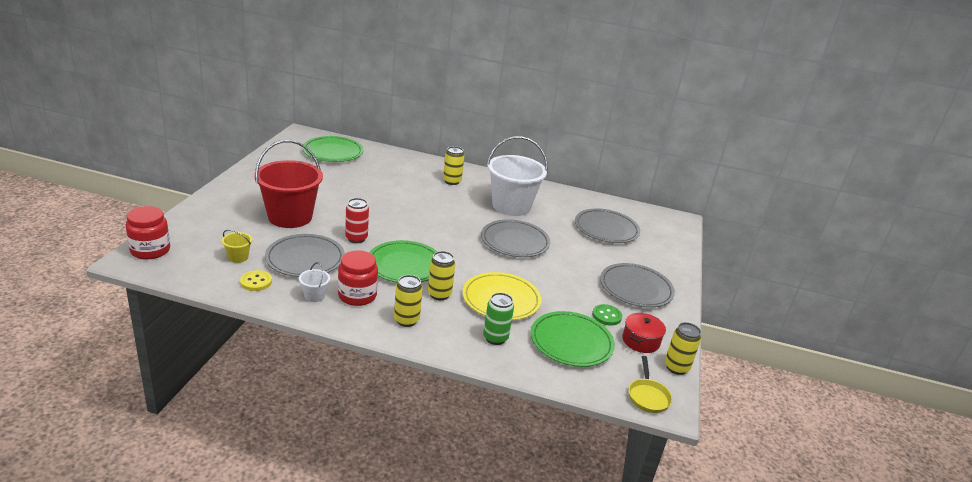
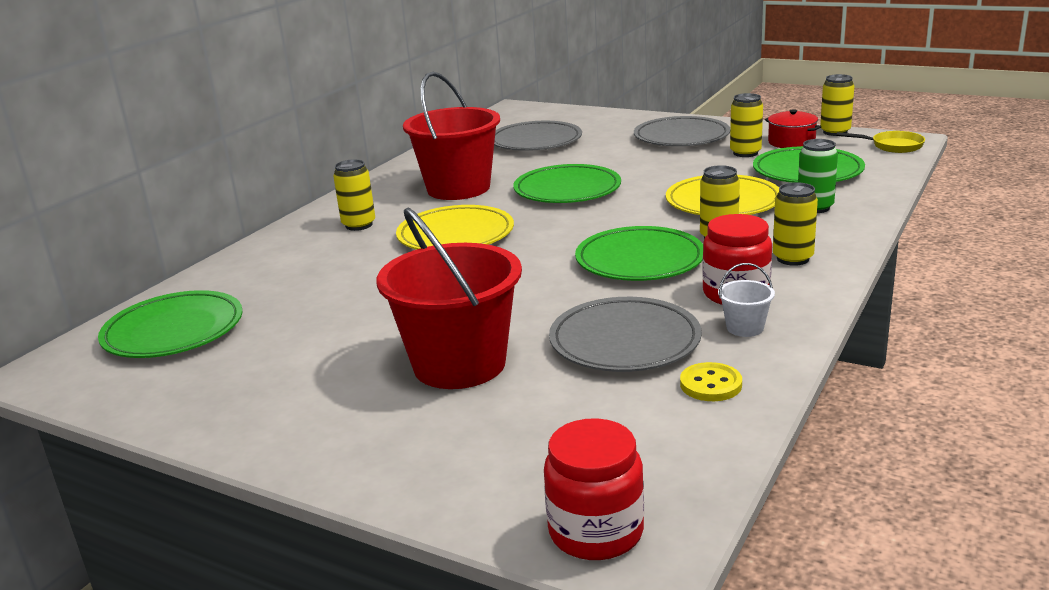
camera: 70 degrees left, 5 degrees down
yellow bucket [222,230,252,263] -> none
red can [345,198,369,243] -> none
grey plate [481,219,550,257] -> green plate [513,164,621,203]
white bucket [487,136,548,216] -> red bucket [403,72,500,200]
green button [592,304,622,326] -> yellow can [730,93,763,157]
none -> yellow plate [396,205,514,250]

